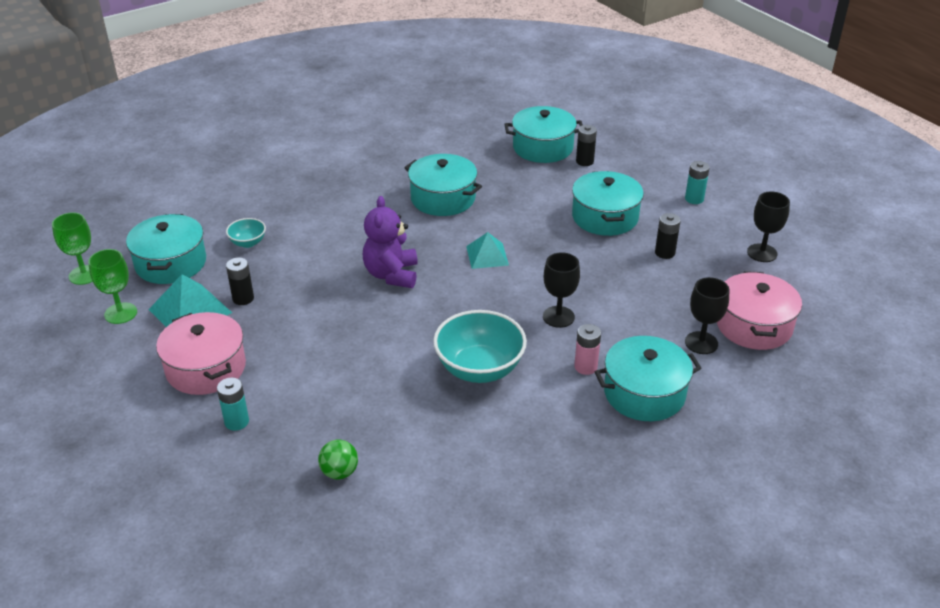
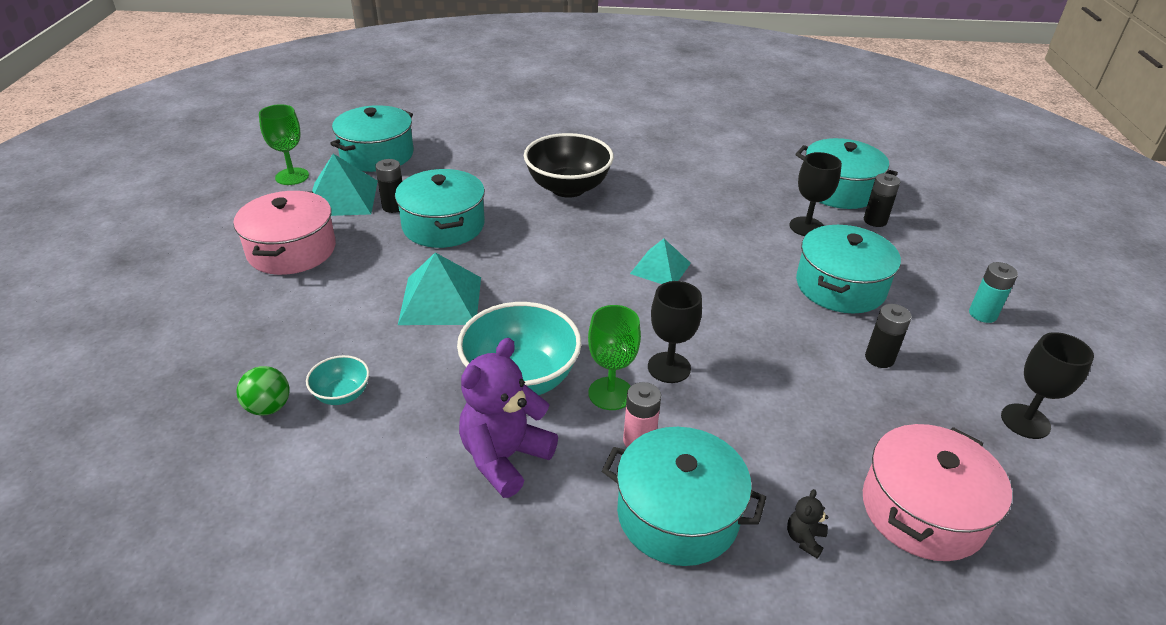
camera: 35 degrees right, 0 degrees up
green goblet [52,212,92,285] -> green goblet moved to [588,305,641,410]
turquoise battery [217,378,249,431] -> none
turquoise bowl [226,218,266,248] -> turquoise bowl moved to [306,355,370,405]
purple teddy bear [363,196,418,288] -> purple teddy bear moved to [459,338,558,498]
turquoise pot [404,154,482,216] -> turquoise pot moved to [395,169,485,248]
black goblet [685,277,729,354] -> black goblet moved to [789,152,842,236]
none -> turquoise pyramid [398,252,481,325]
none -> black bowl [524,133,614,198]
none -> black teddy bear [787,489,828,558]

